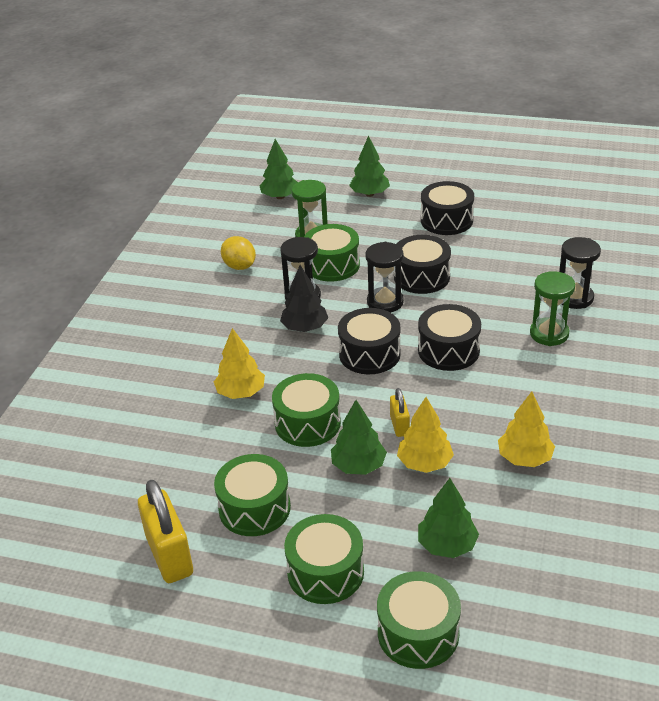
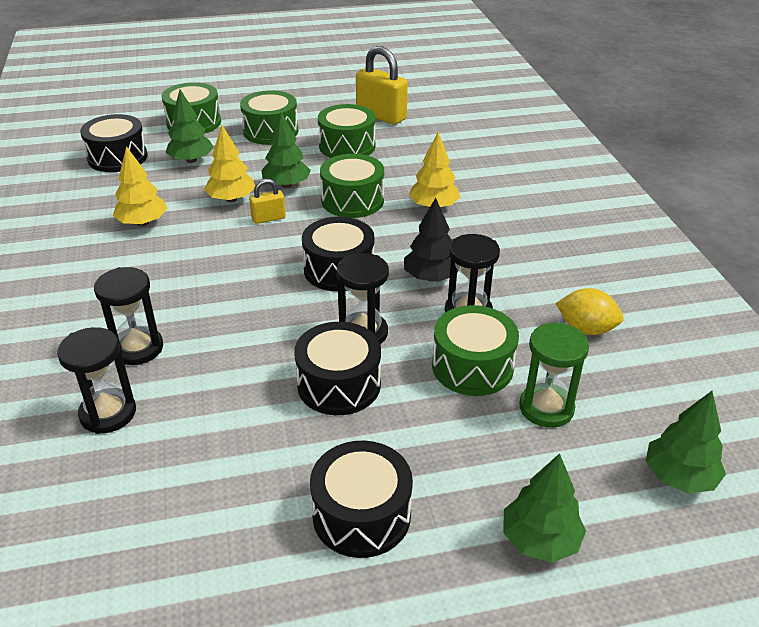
camera: 150 degrees right, 0 degrees up
yellow padlock [390,388,410,437] -> yellow padlock turned 75 degrees counterclockwise [249,179,286,224]
black drum [418,304,481,371] -> black drum moved to [80,114,148,172]
green hourglass [530,271,575,346] -> black hourglass [94,267,163,365]

